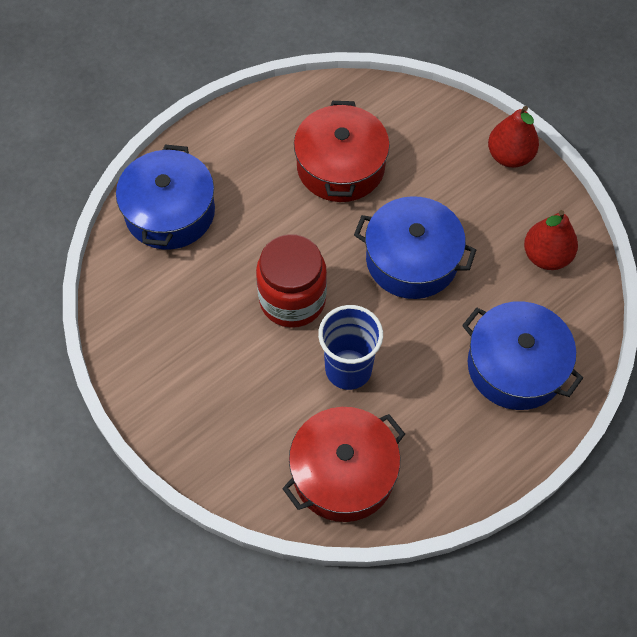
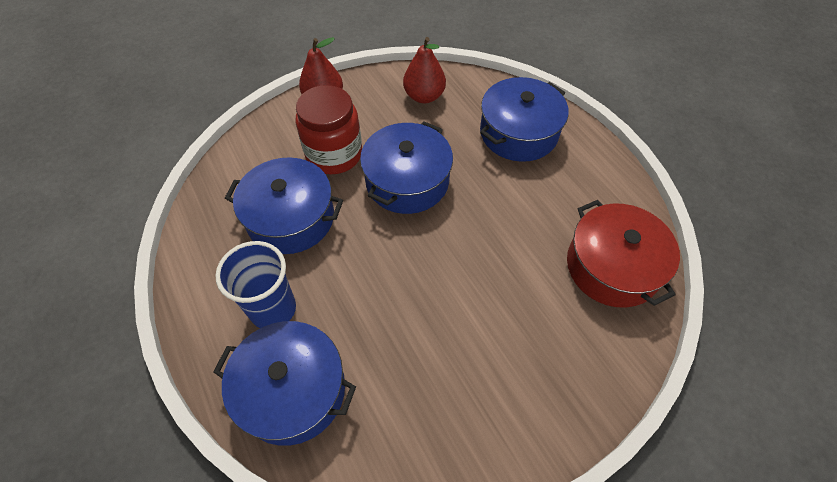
camera: 80 degrees left, 5 degrees down
red jar [256,234,327,328] -> red jar moved to [296,85,362,174]
red pot [294,101,390,202] -> blue pot [225,157,343,254]
blue cup [318,305,383,390] -> blue cup moved to [215,241,296,328]

